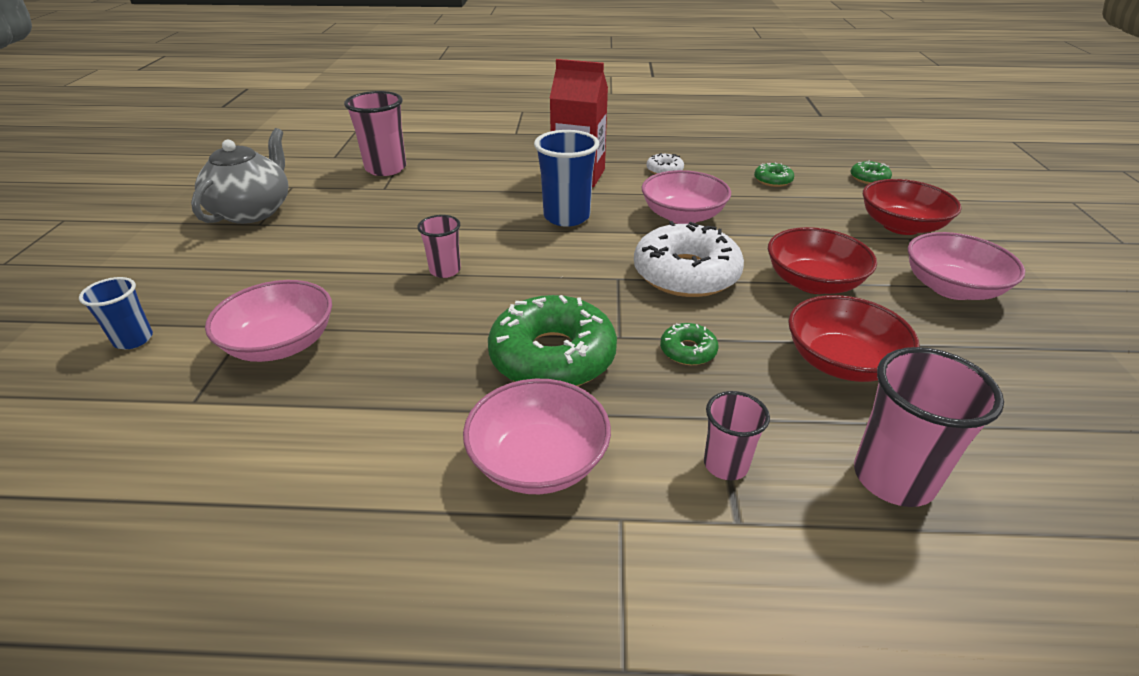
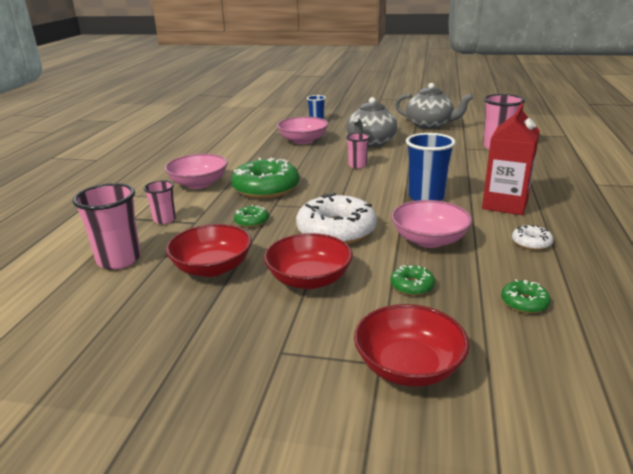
camera: 100 degrees right, 10 degrees down
green donut [850,160,892,184] -> green donut moved to [390,265,435,295]
pink bowl [908,232,1025,300] -> none
none -> grey teapot [346,97,397,147]

